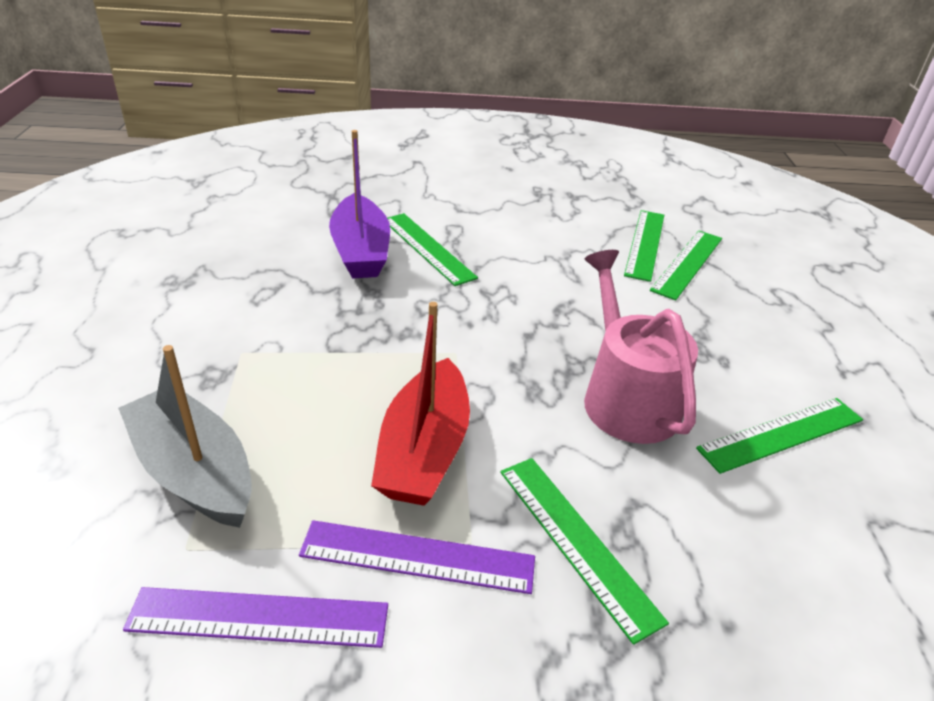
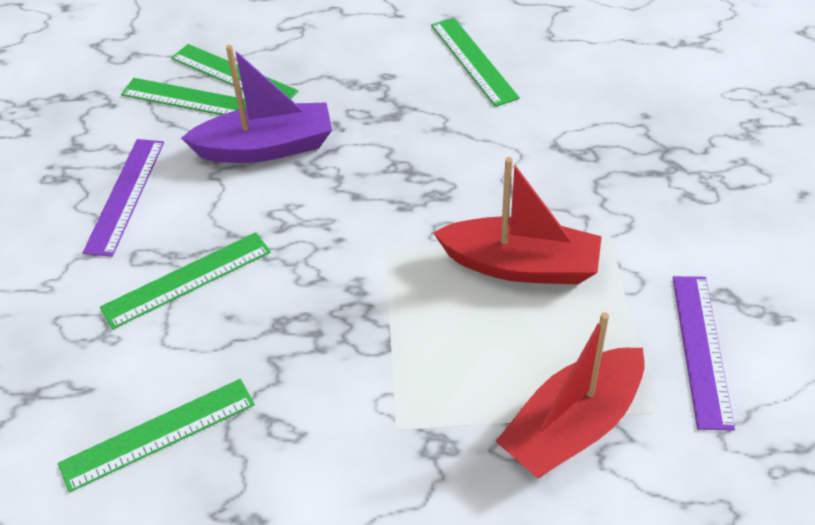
camera: 85 degrees left, 10 degrees up
grey boat [118,345,252,528] -> red boat [496,312,645,478]
purple ruler [299,520,535,594] -> purple ruler moved to [83,139,164,257]
purple boat [329,130,390,278] -> purple boat moved to [181,45,332,163]
green ruler [500,458,669,645] -> green ruler moved to [58,379,255,493]
pink watering can [584,250,698,444] -> none

